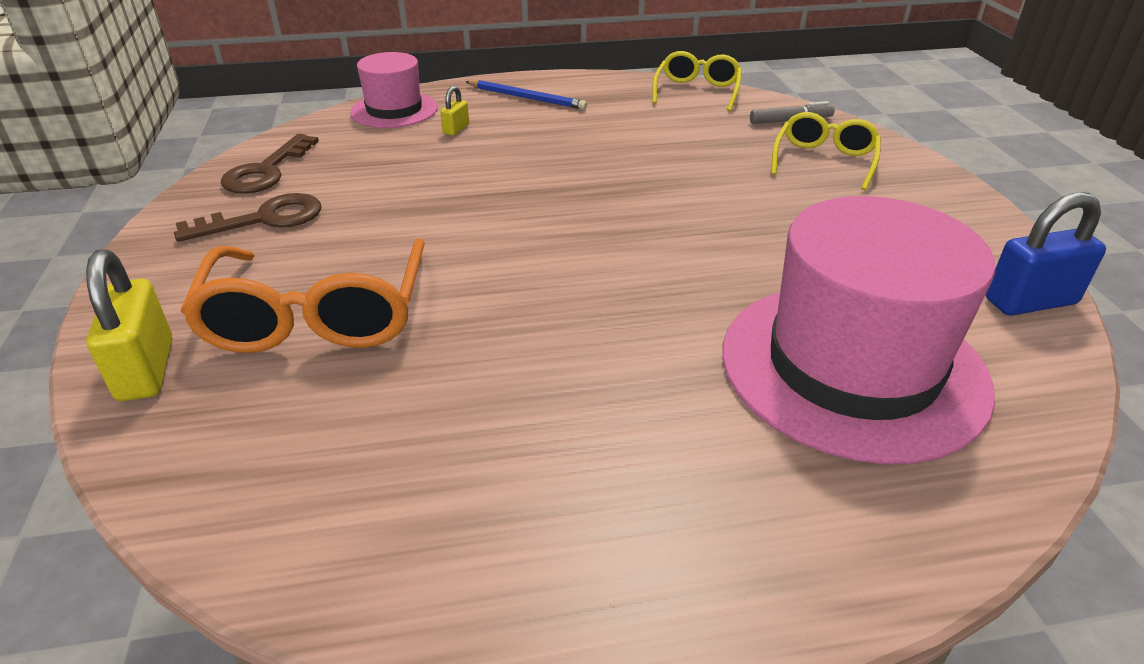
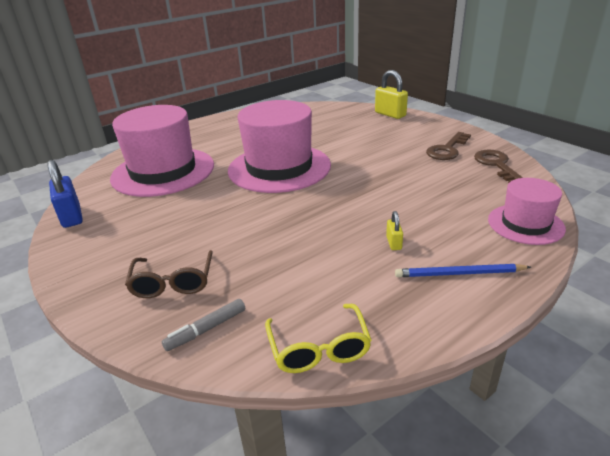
camera: 155 degrees right, 5 degrees down
orange glasses [180,238,425,353] -> none
yellow padlock [440,86,469,135] -> yellow padlock moved to [386,211,403,250]
yellow glasses [771,112,881,190] -> brown glasses [125,250,213,298]
blue padlock [986,192,1106,316] -> blue padlock turned 75 degrees counterclockwise [47,160,83,228]
none -> pink hat [228,100,331,193]

